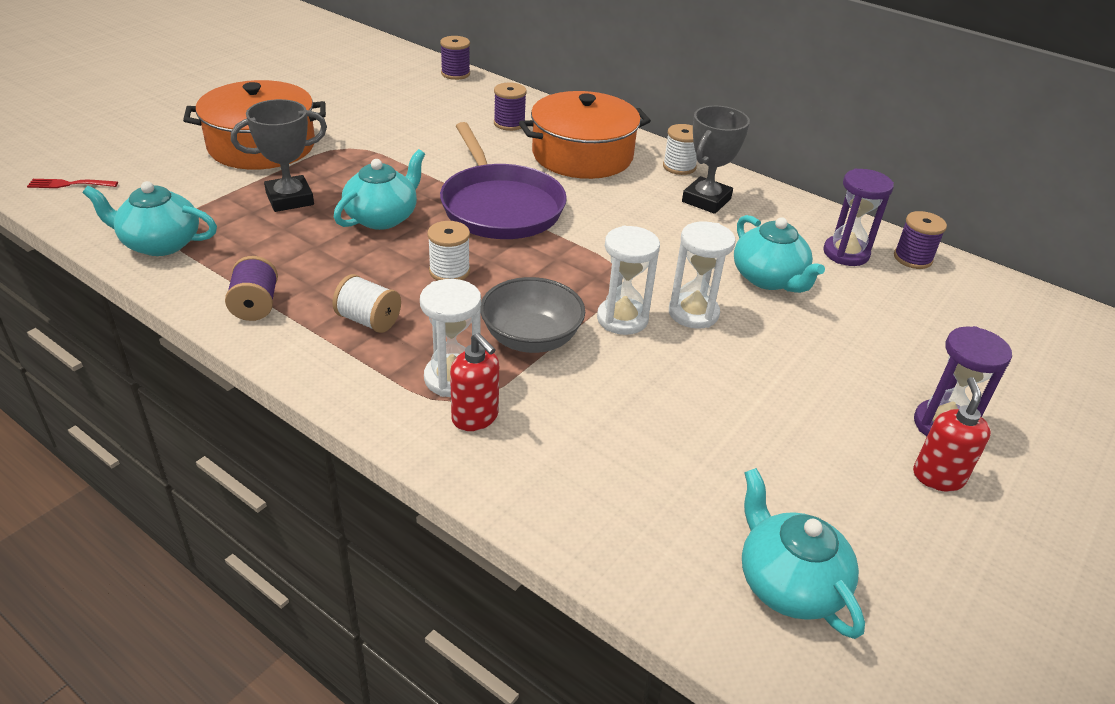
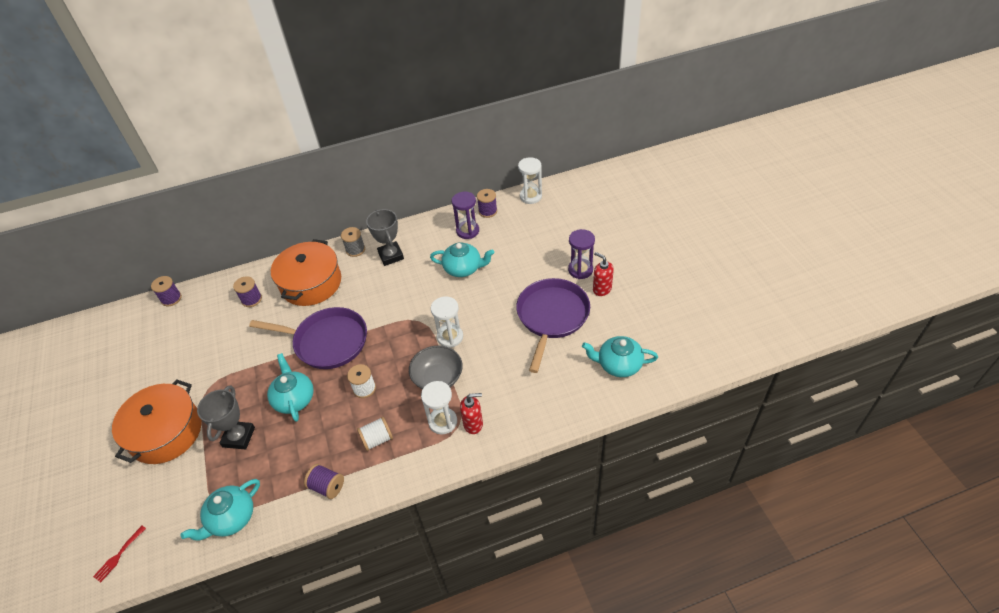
camera: 50 degrees left, 10 degrees up
white spool [663,124,697,175] -> grey spool [341,227,365,257]
white hourglass [669,221,736,329] -> white hourglass moved to [518,157,542,204]
none -> purple pan [516,278,590,373]

